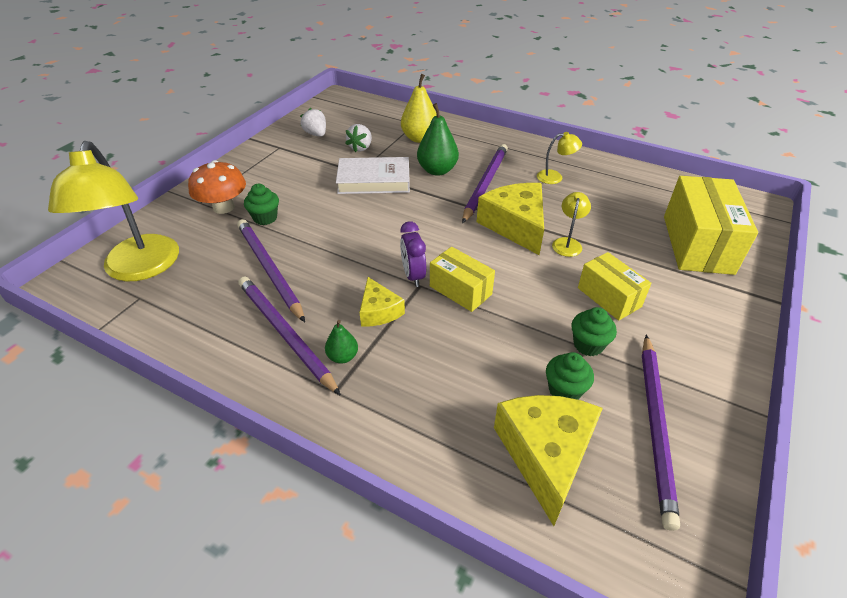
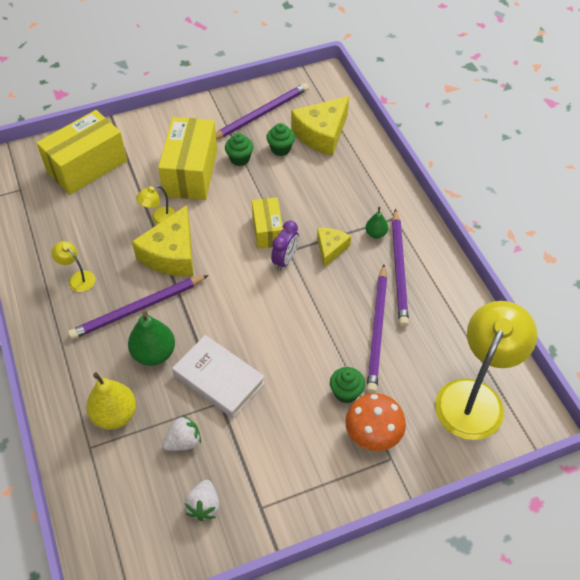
camera: 140 degrees left, 10 degrees up
yellow box [578,252,651,320] -> yellow box [158,117,217,200], size x1.72

